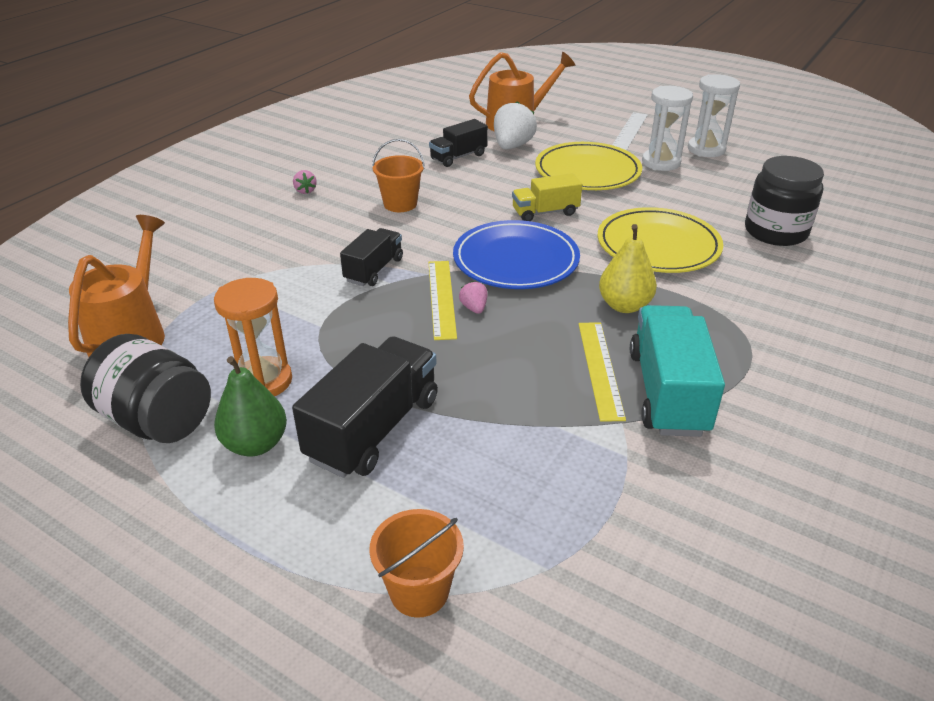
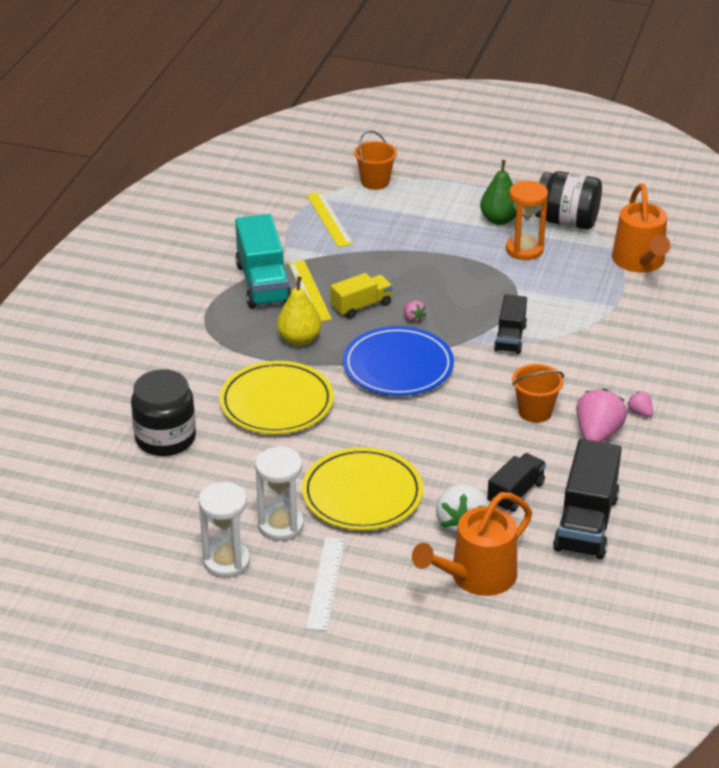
camera: 165 degrees right, 0 degrees up
black truck [292,336,438,478] -> black truck moved to [553,439,622,559]
yellow ruler [428,261,457,340] -> yellow ruler moved to [307,192,353,247]
yellow truck [512,173,582,221] -> yellow truck moved to [330,273,392,319]
none -> pink strawberry [576,389,627,442]

